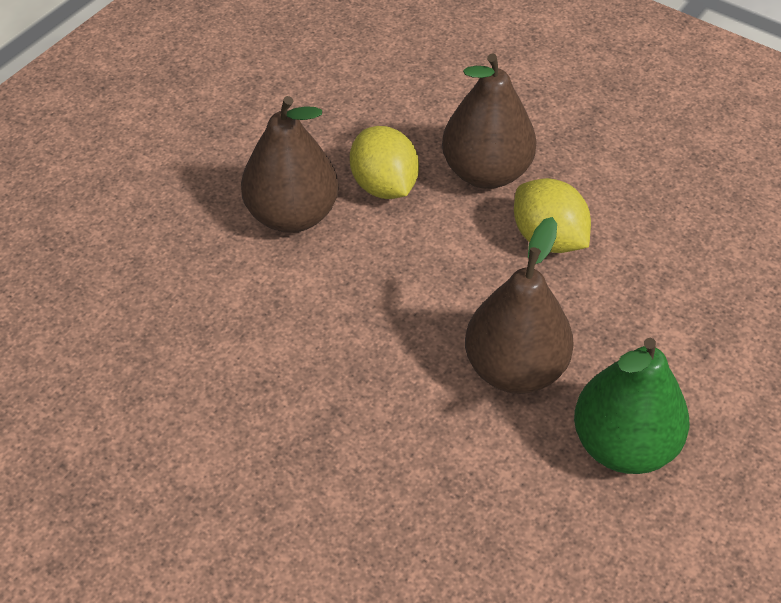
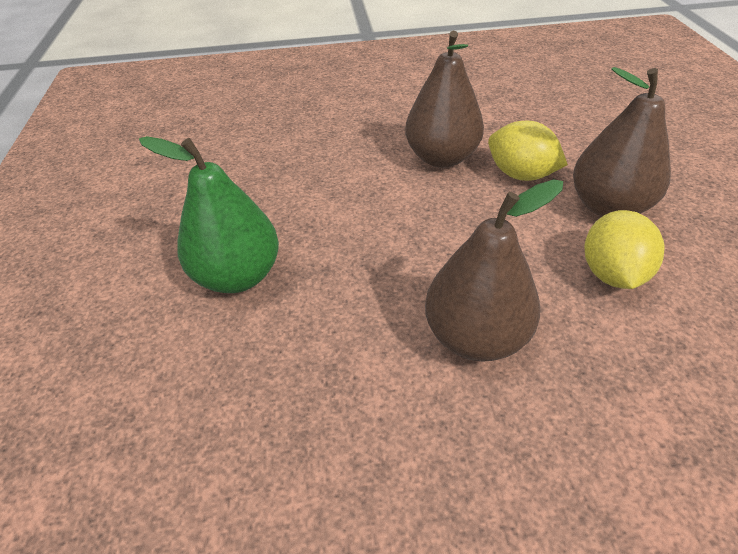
camera: 50 degrees right, 5 degrees down
yellow lemon [350,126,419,199] -> yellow lemon turned 75 degrees counterclockwise [488,121,568,181]
green pear [574,338,689,474] -> green pear moved to [139,136,279,293]

